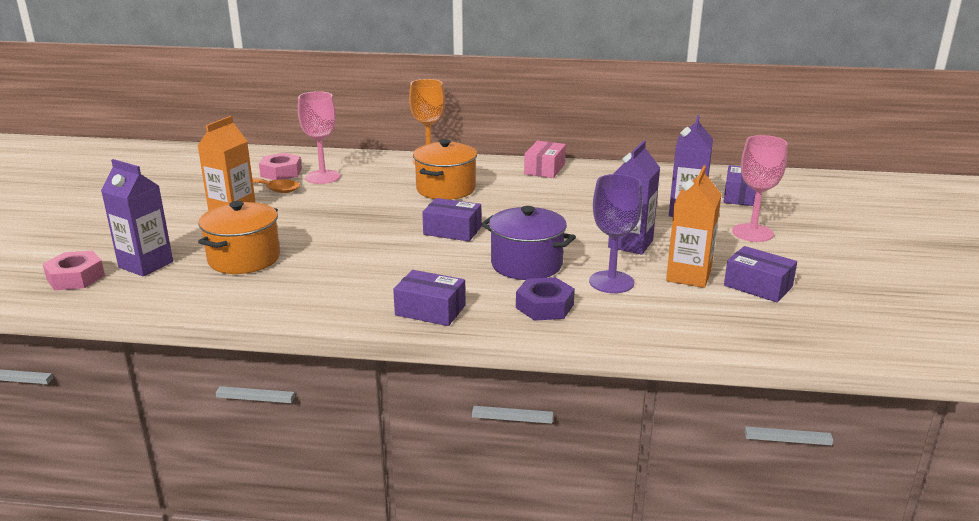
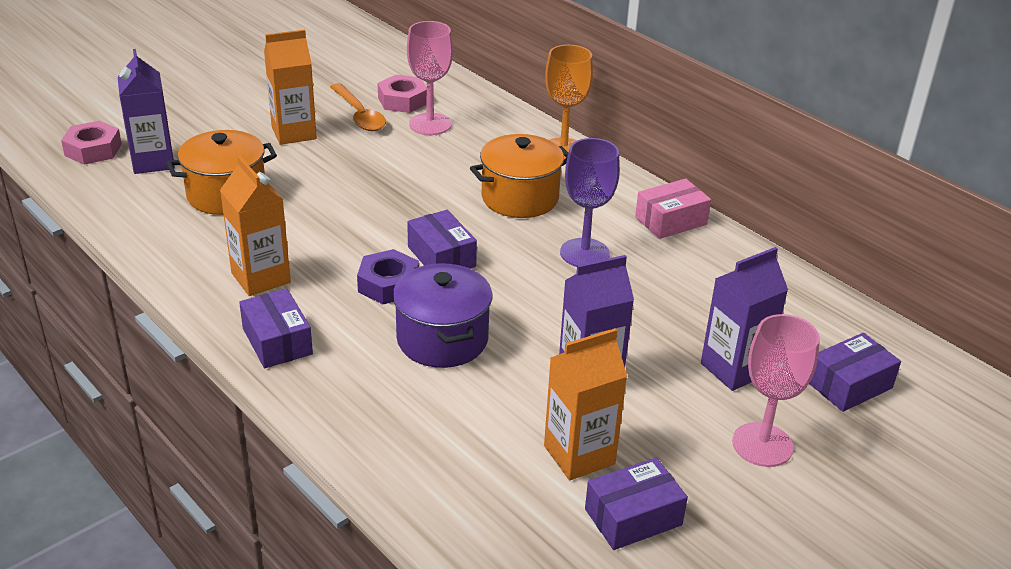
camera: 40 degrees right, 10 degrees up
purple nut [516,277,575,321] -> purple nut moved to [357,249,419,304]
purple goblet [589,174,642,293] -> purple goblet moved to [560,138,620,267]
purple box [724,246,797,302] -> purple box turned 75 degrees clockwise [585,458,688,550]
none -> orange carton [220,156,291,296]

